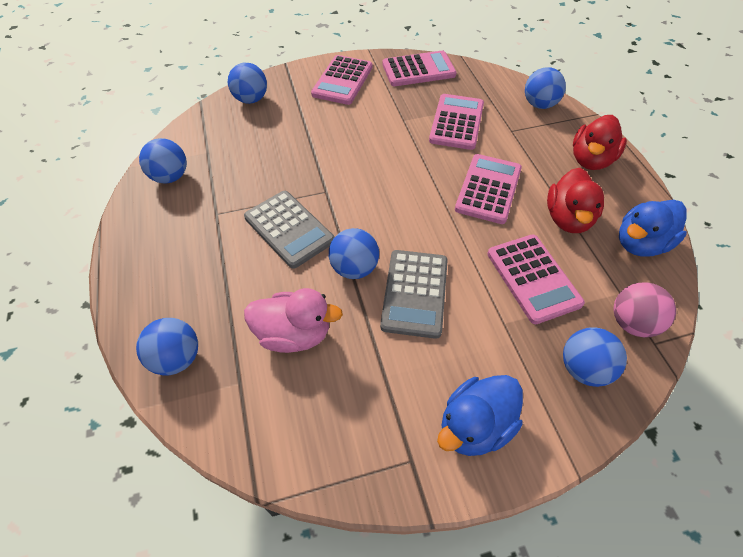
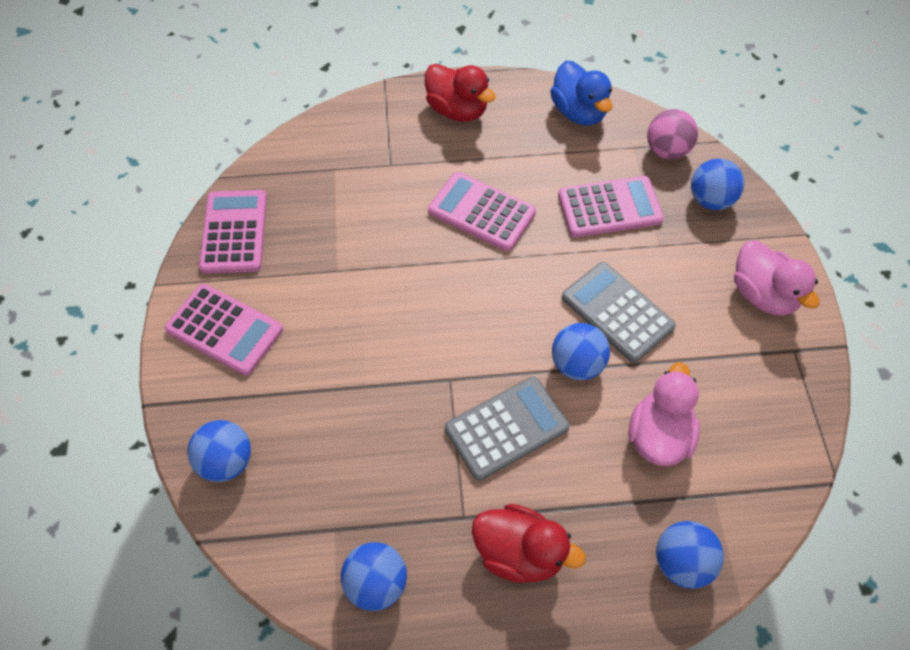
camera: 80 degrees left, 5 degrees up
grey calculator [380,250,448,339] -> grey calculator turned 150 degrees counterclockwise [562,262,676,363]
pink calculator [429,94,484,150] -> none
blue duck [437,375,523,456] -> pink duck [734,240,819,316]
blue ball [525,67,566,109] -> none
red duck [547,168,604,233] -> red duck moved to [472,504,586,583]

